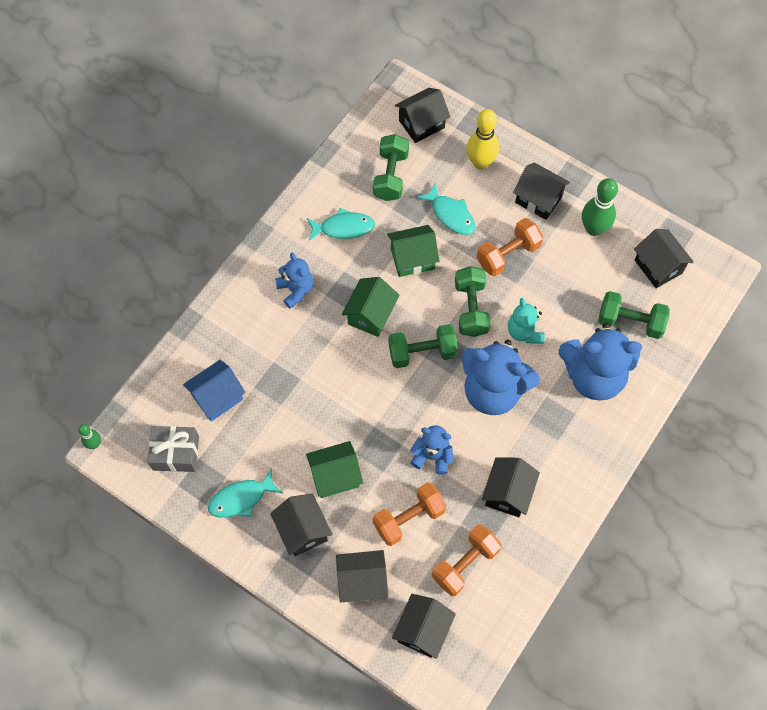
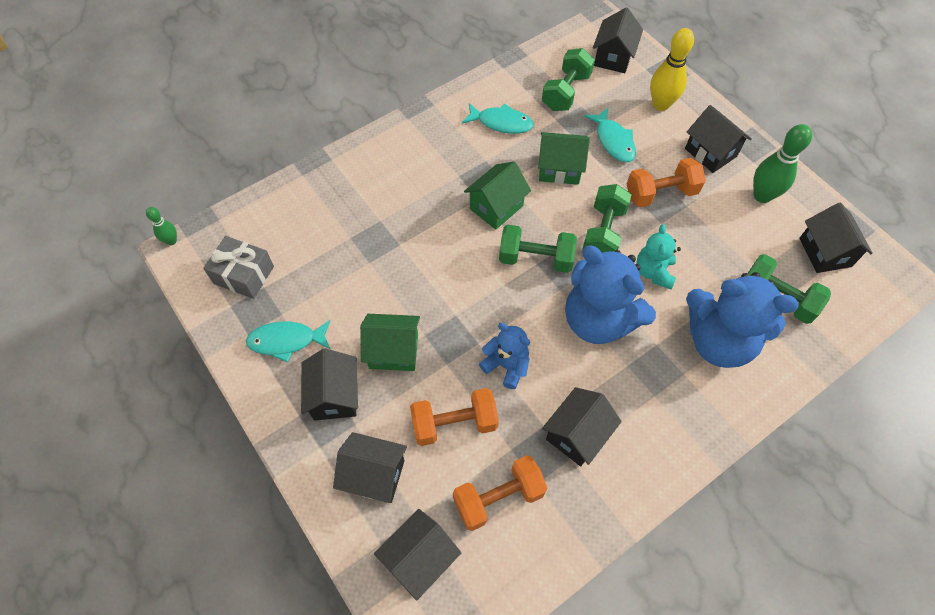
camera: 20 degrees right, 5 degrees down
blue house [183,360,246,421] -> none
blue teddy bear [275,253,313,309] -> none
black house [395,88,451,143] -> black house turned 60 degrees counterclockwise [593,7,643,73]

